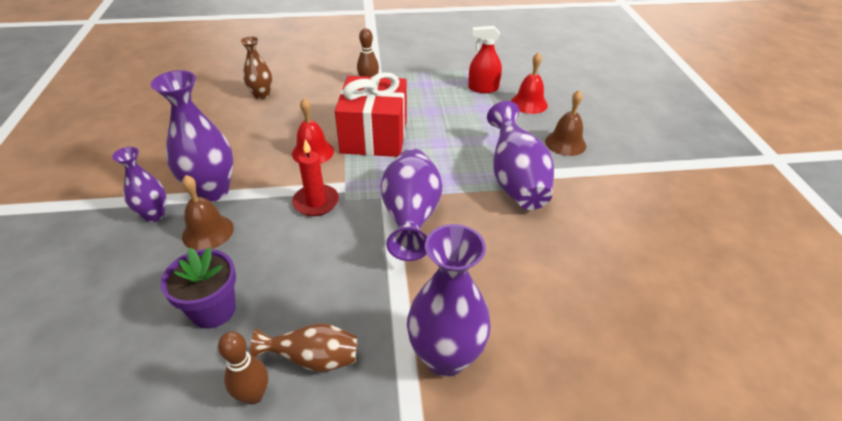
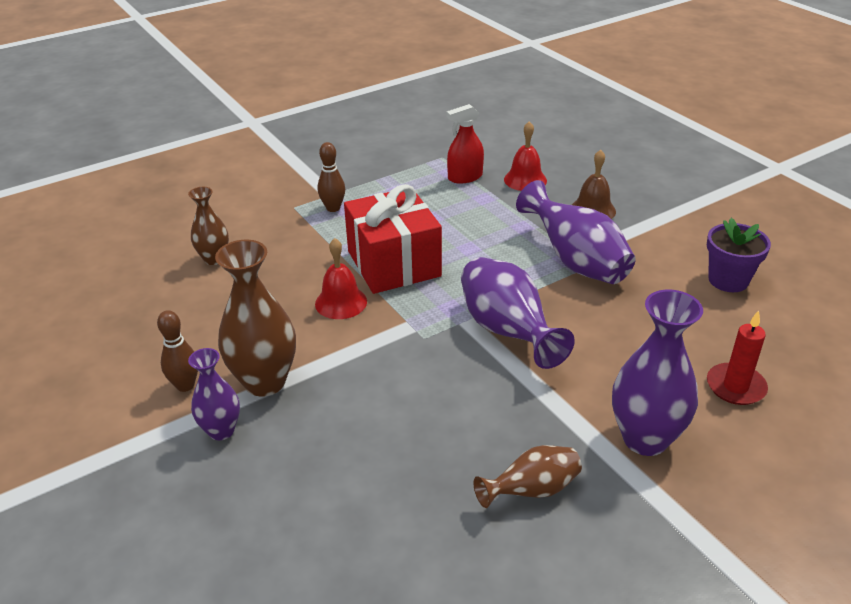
camera: 25 degrees left, 5 degrees down
purple vase [151,70,233,202] -> brown vase [215,240,296,397]
purple flower pot [160,247,236,329] -> purple flower pot moved to [707,218,771,292]
brown bell [182,175,234,250] -> none
brown bowling pin [218,331,268,405] -> brown bowling pin moved to [157,310,198,392]
red candle [292,139,339,216] -> red candle moved to [707,310,768,405]

